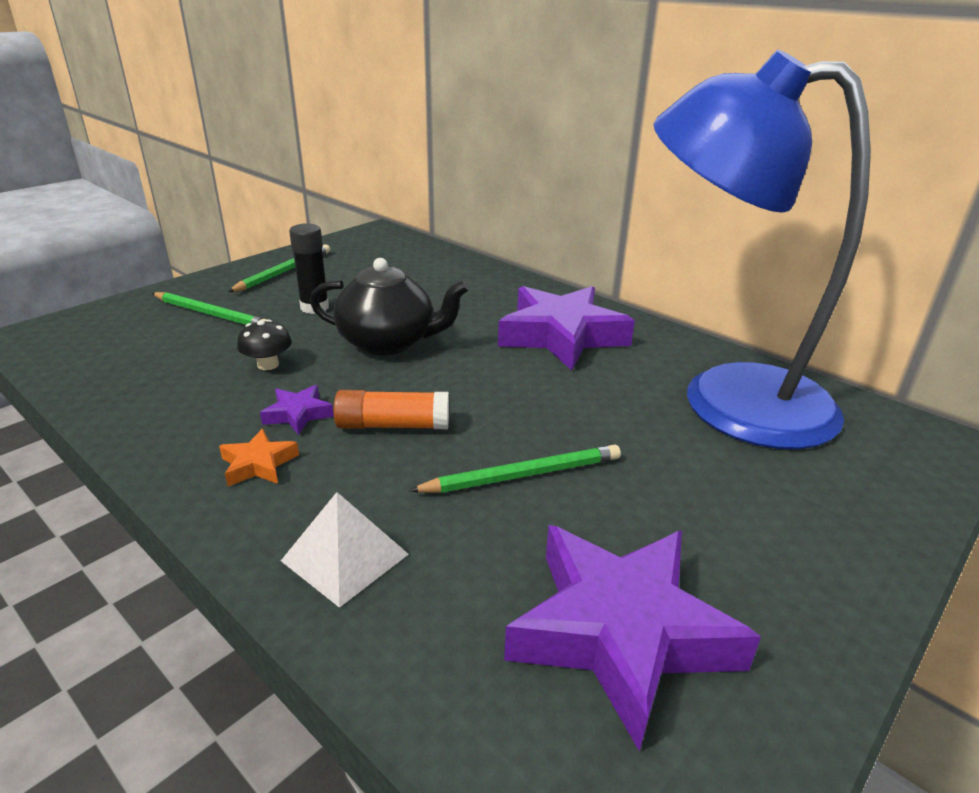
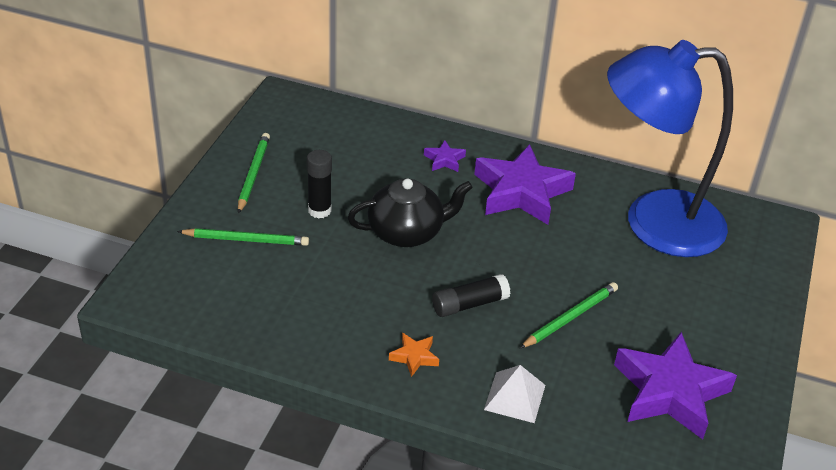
camera: 25 degrees left, 10 degrees up
black mushroom [237,320,292,370] -> none
purple star [260,385,334,435] -> purple star moved to [424,140,466,172]
orange glue stick [334,390,449,429] -> black glue stick [432,274,510,317]

